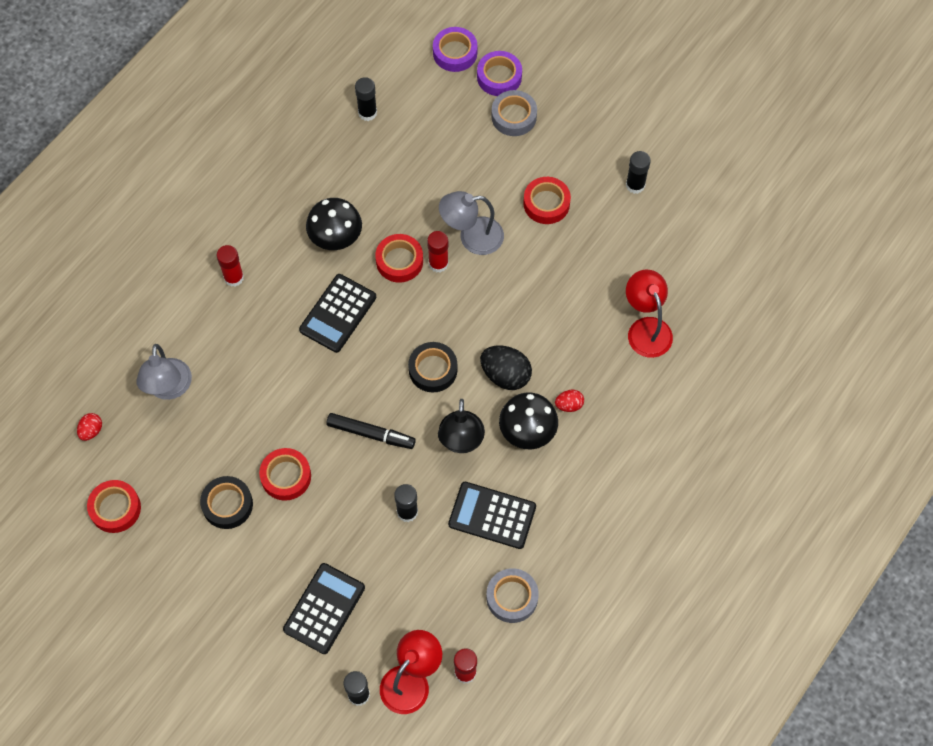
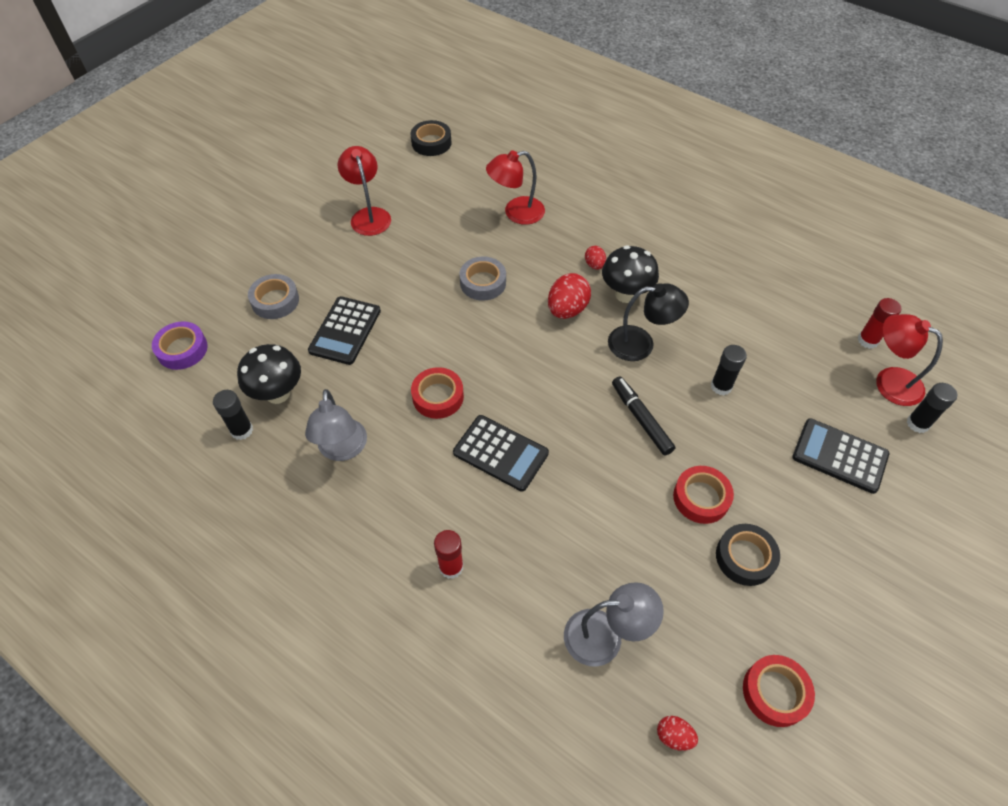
camera: 90 degrees left, 10 degrees down
black mushroom [306,198,362,250] -> black mushroom moved to [237,344,301,404]
black marker [326,413,416,449] -> black marker turned 45 degrees counterclockwise [612,376,675,455]
black tape [408,342,458,393] -> black tape moved to [411,120,452,156]
red glue stick [427,231,448,273] -> none
grey lamp [439,191,504,255] -> grey lamp moved to [305,389,367,461]
black calculator [448,482,536,549] -> black calculator moved to [308,296,381,365]
purple tape [477,51,522,96] -> none
black egg [480,346,532,390] -> red egg [548,273,591,319]
grey tape [486,568,539,623] -> grey tape moved to [459,257,506,301]
red tape [523,177,571,224] -> none
black glue stick [626,151,651,194] -> red lamp [338,146,391,236]

